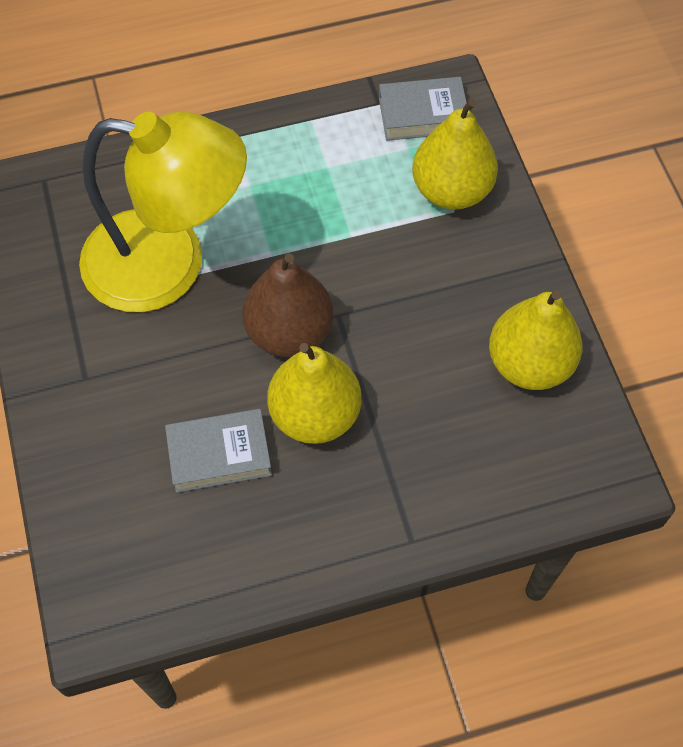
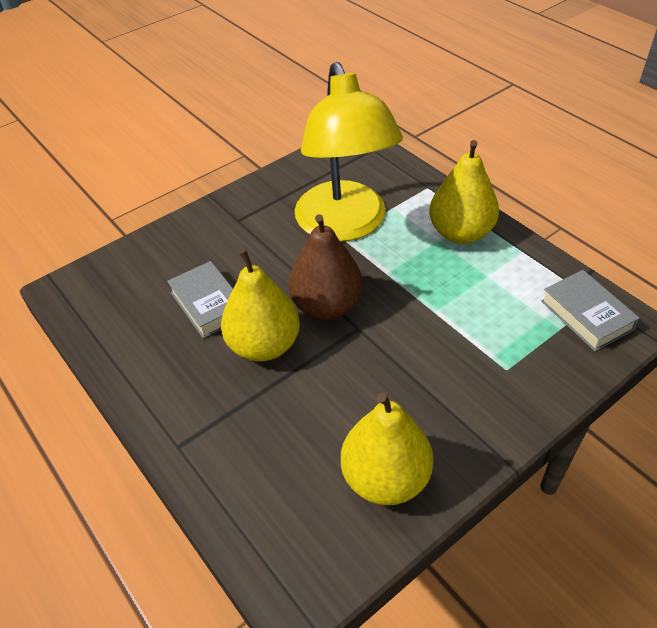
camera: 70 degrees right, 15 degrees down
yellow pear [412,99,498,210] -> yellow pear moved to [429,140,499,244]

